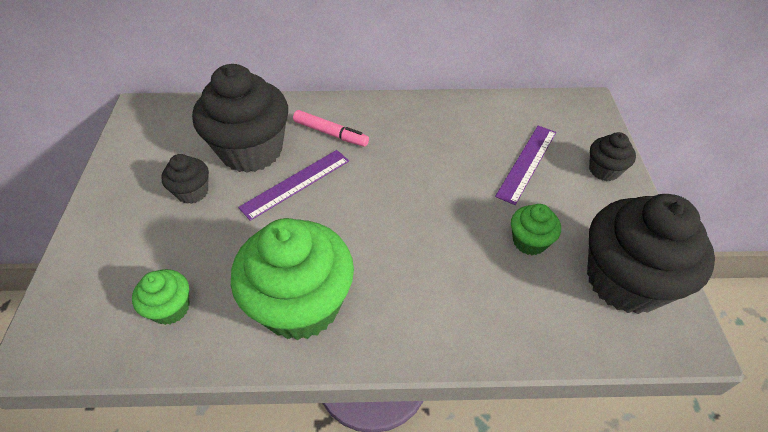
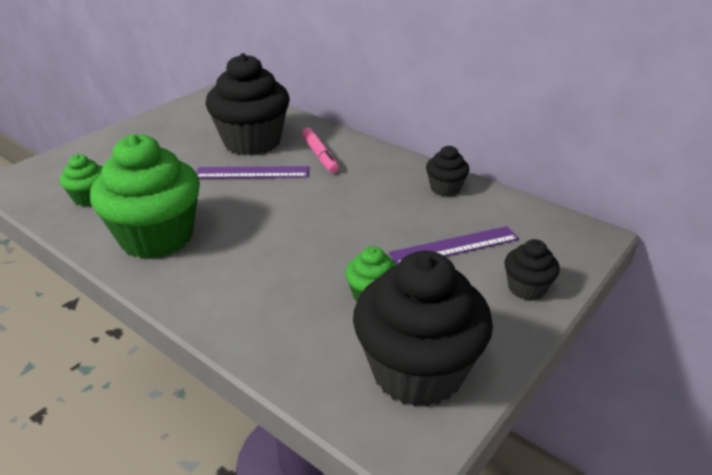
camera: 40 degrees right, 15 degrees down
black cupcake [161,154,209,204] -> black cupcake moved to [426,146,469,197]

